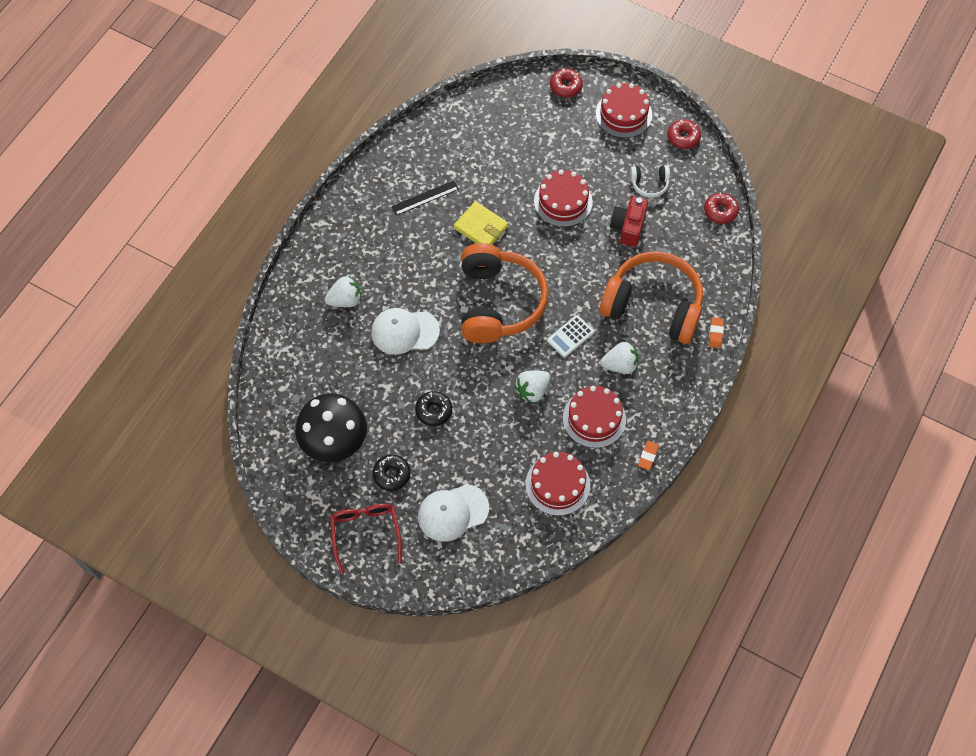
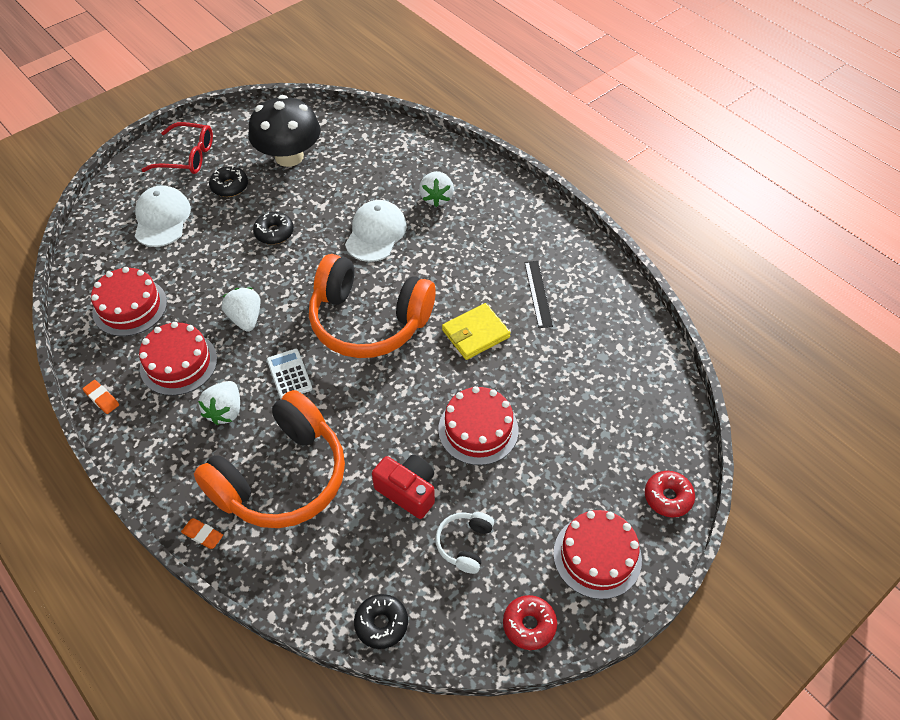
camera: 110 degrees right, 10 degrees down
red donut [704,192,739,224] -> black donut [354,594,408,649]

